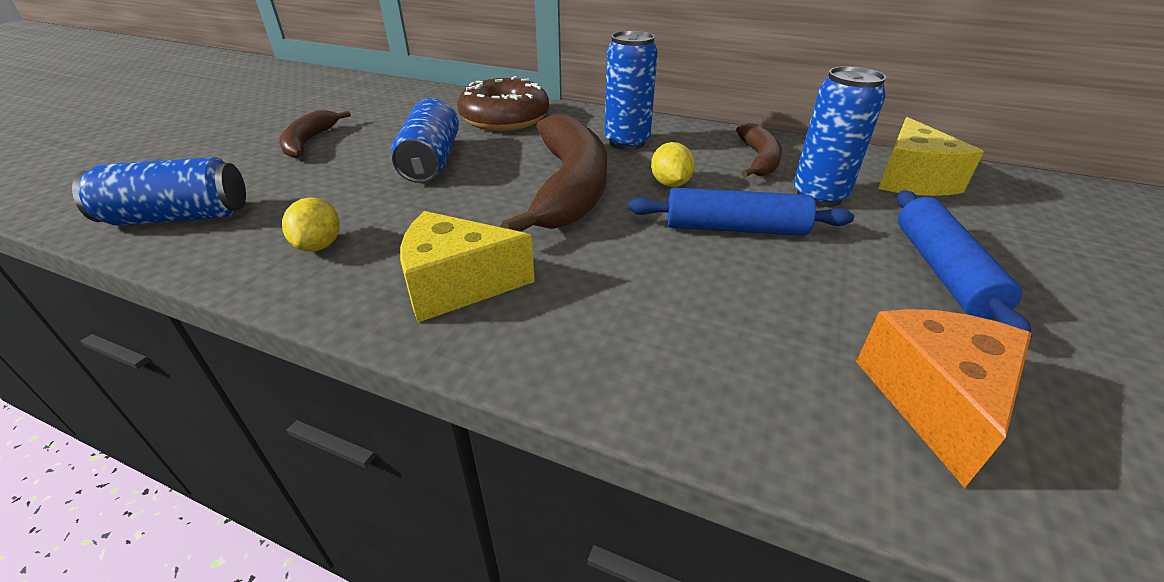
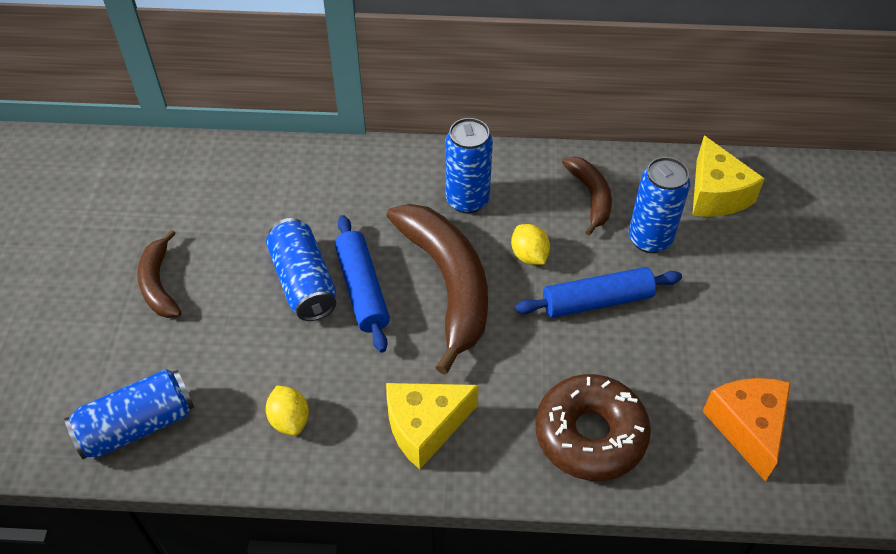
camera: 20 degrees left, 15 degrees up
brown donut [457,76,549,131] -> brown donut moved to [535,374,651,481]
blue rolling pin [897,191,1031,339] -> blue rolling pin moved to [335,215,390,353]

